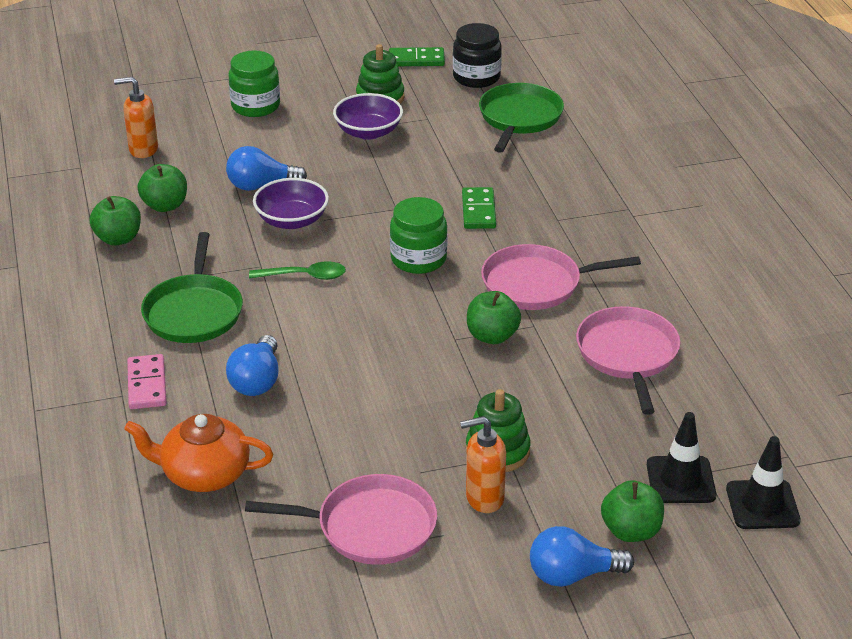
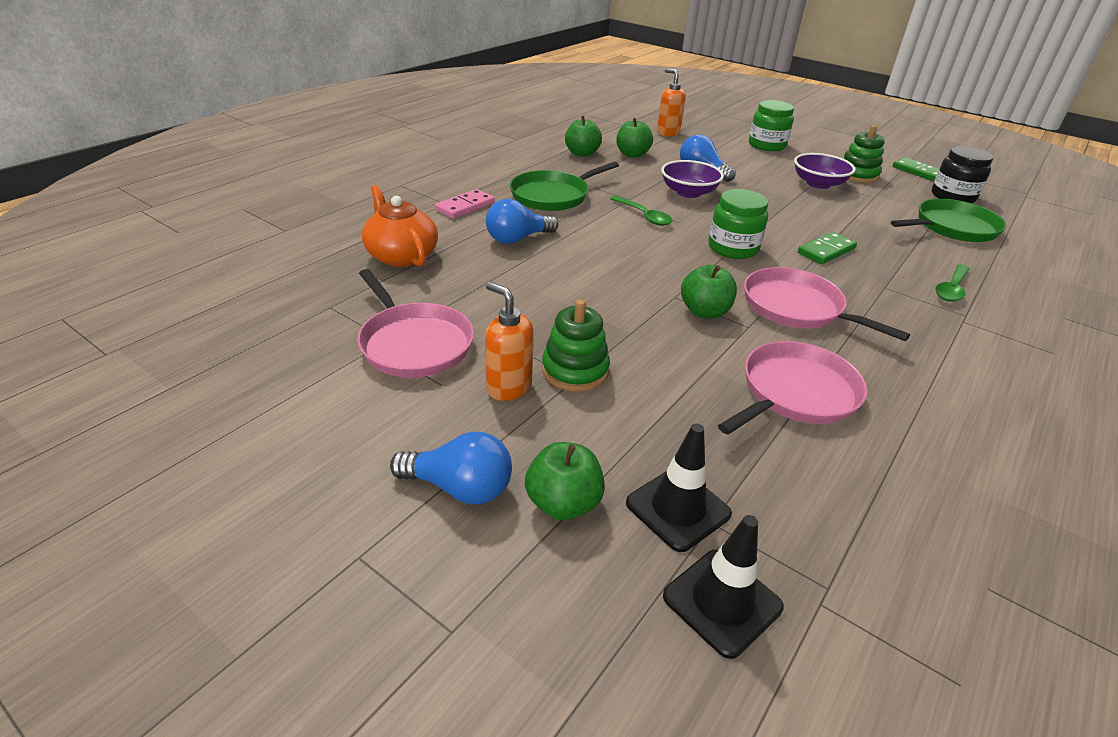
camera: 50 degrees right, 0 degrees up
blue light bulb [530,526,634,587] -> blue light bulb turned 150 degrees clockwise [390,431,512,504]
none -> green spoon [935,264,970,302]

